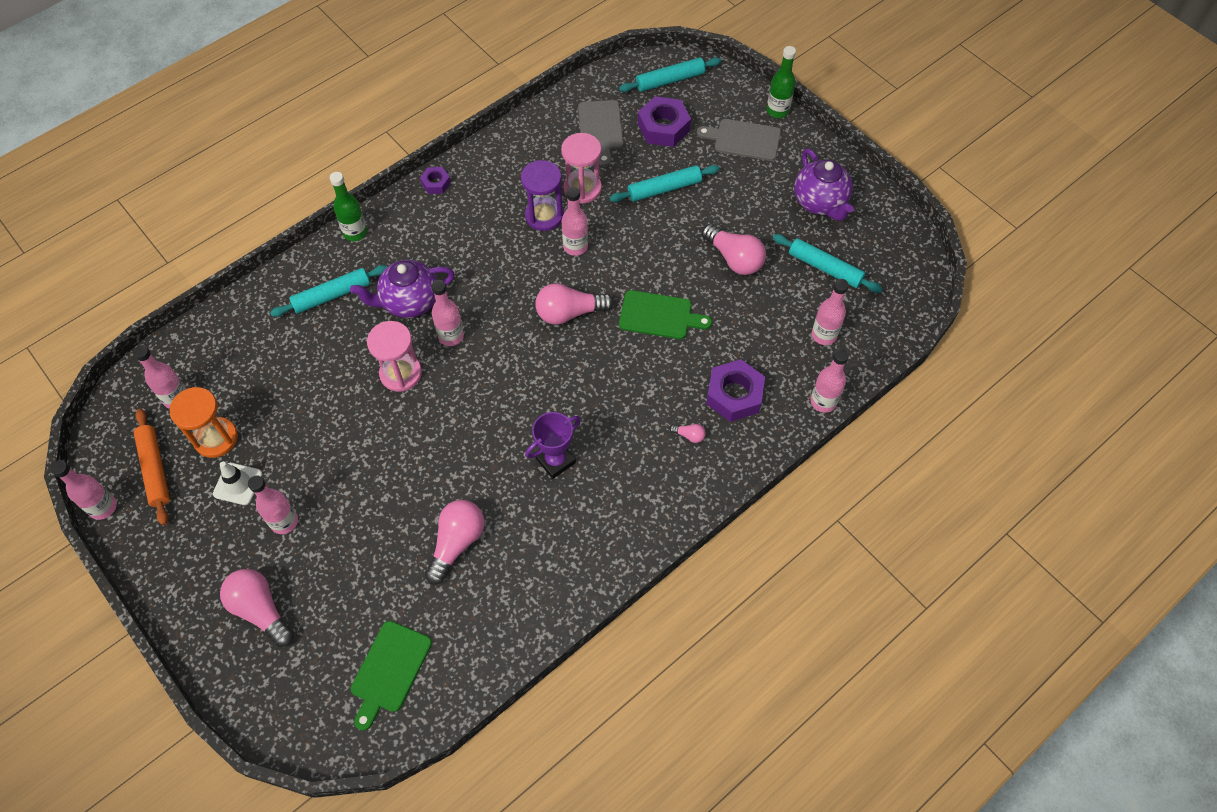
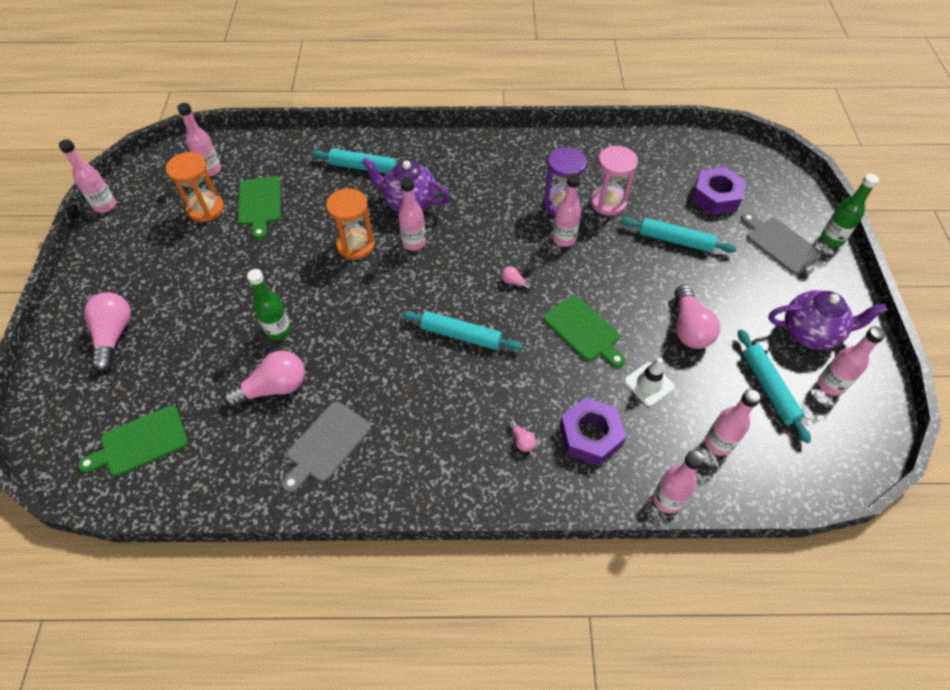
camera: 40 degrees right, 5 degrees down
orange rolling pin [134,409,170,525] -> none
white traffic cone [213,462,262,505] -> white traffic cone moved to [624,357,675,406]
pink bottle [248,476,298,534] -> pink bottle moved to [818,326,886,396]
green bottle [330,172,367,241] -> green bottle moved to [247,269,291,340]
pink hourglass [367,321,422,392] -> orange hourglass [326,188,375,260]
purple nut [420,167,451,194] -> none
purple trophy [525,412,581,479] -> none
pink light bulb [535,283,614,325] -> pink light bulb [501,266,532,290], size x0.45
grey cutting board [578,100,624,166] -> grey cutting board moved to [282,402,371,492]
turquoise rolling pin [619,57,722,92] -> turquoise rolling pin moved to [401,311,522,351]
purple teapot [794,148,854,221] -> purple teapot turned 105 degrees counterclockwise [768,290,887,350]
none -> green cutting board [238,177,281,239]

